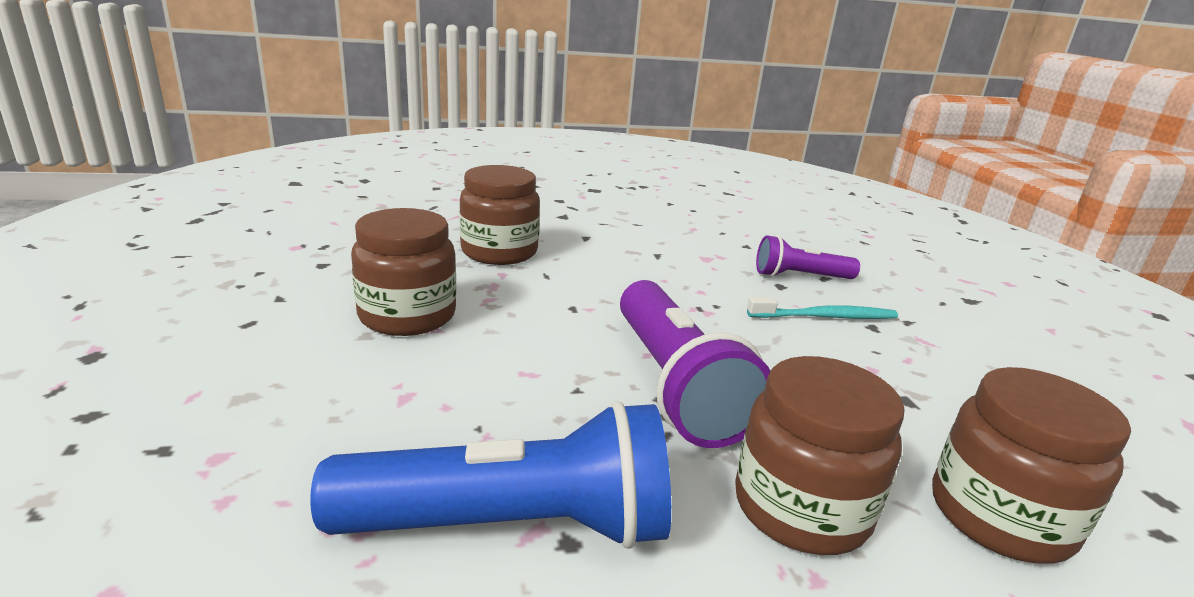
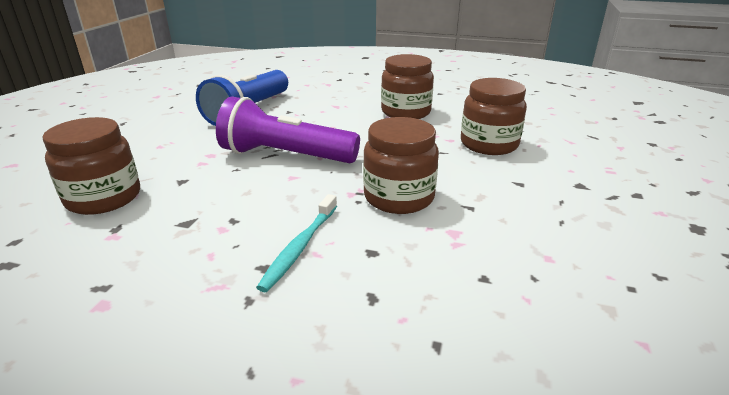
camera: 120 degrees right, 5 degrees up
brown jar [735,356,905,555] -> brown jar moved to [363,117,439,214]
purple flashlight [756,235,860,279] -> none

